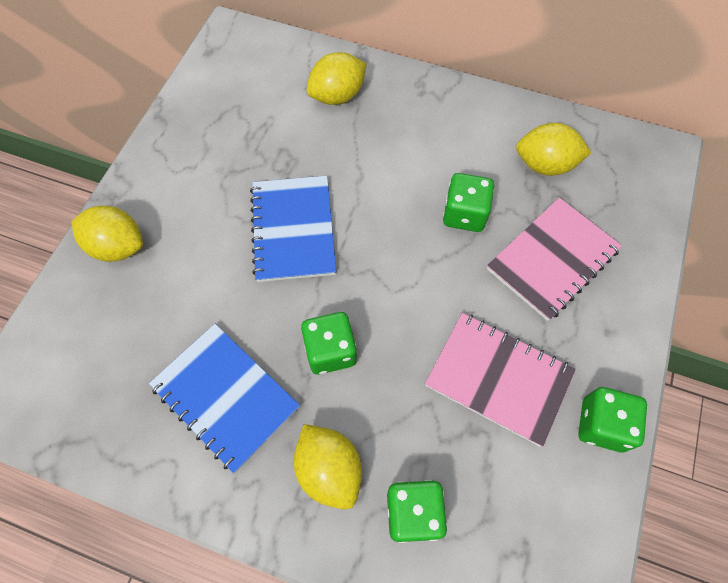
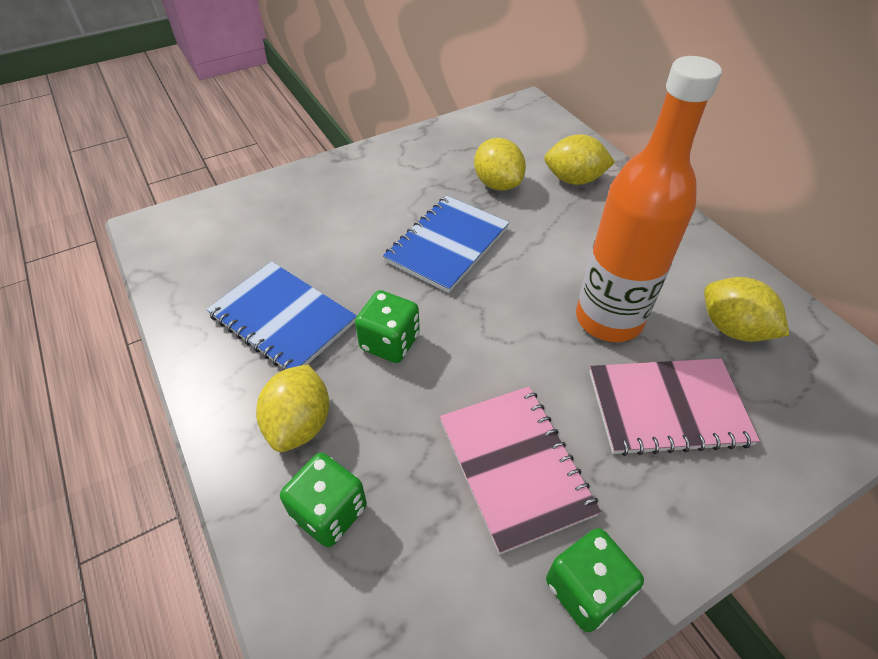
camera: 40 degrees right, 15 degrees down
yellow lemon [72,206,143,262] -> yellow lemon moved to [474,138,526,191]
blue notebook [149,324,300,473] -> blue notebook turned 45 degrees counterclockwise [206,261,357,371]
green dice [443,173,494,232] -> orange bottle [576,56,722,342]

